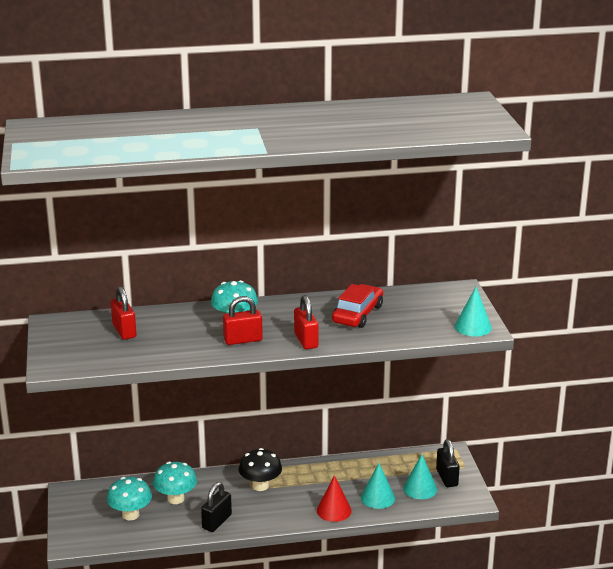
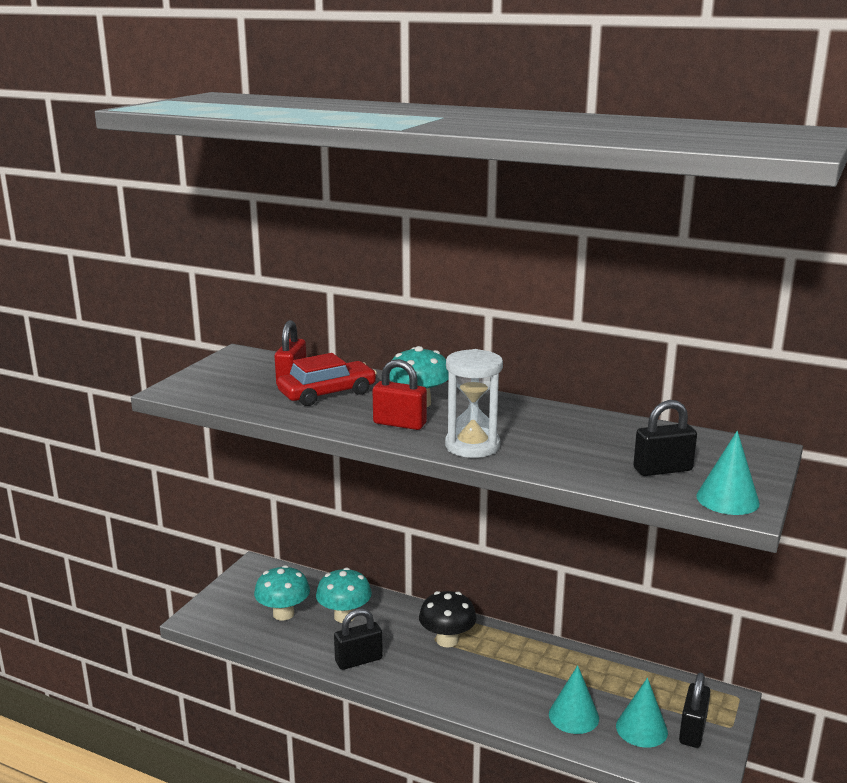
camera: 35 degrees right, 5 degrees down
red padlock [294,295,318,349] -> white hourglass [445,349,503,458]
red cone [317,475,352,522] -> none
red car [332,284,383,328] -> red car moved to [277,353,377,406]
none -> black padlock [633,400,697,476]

